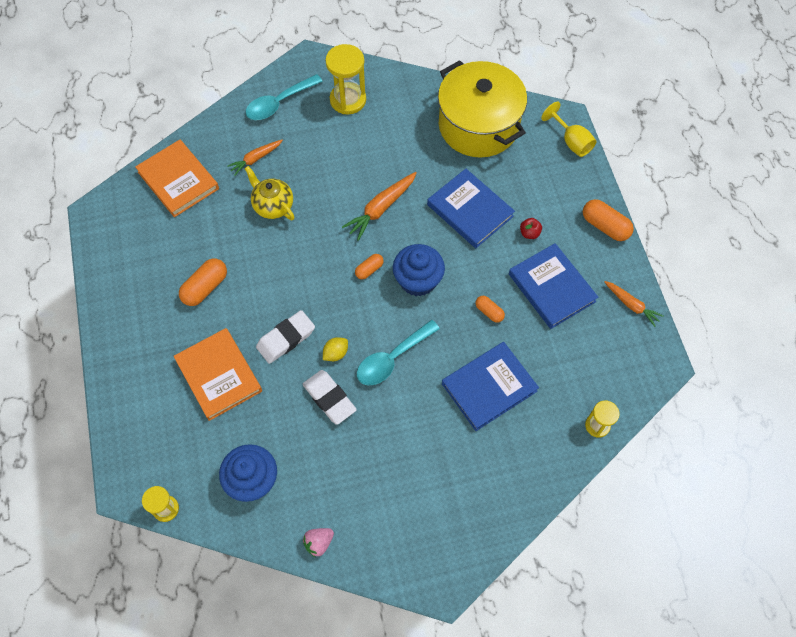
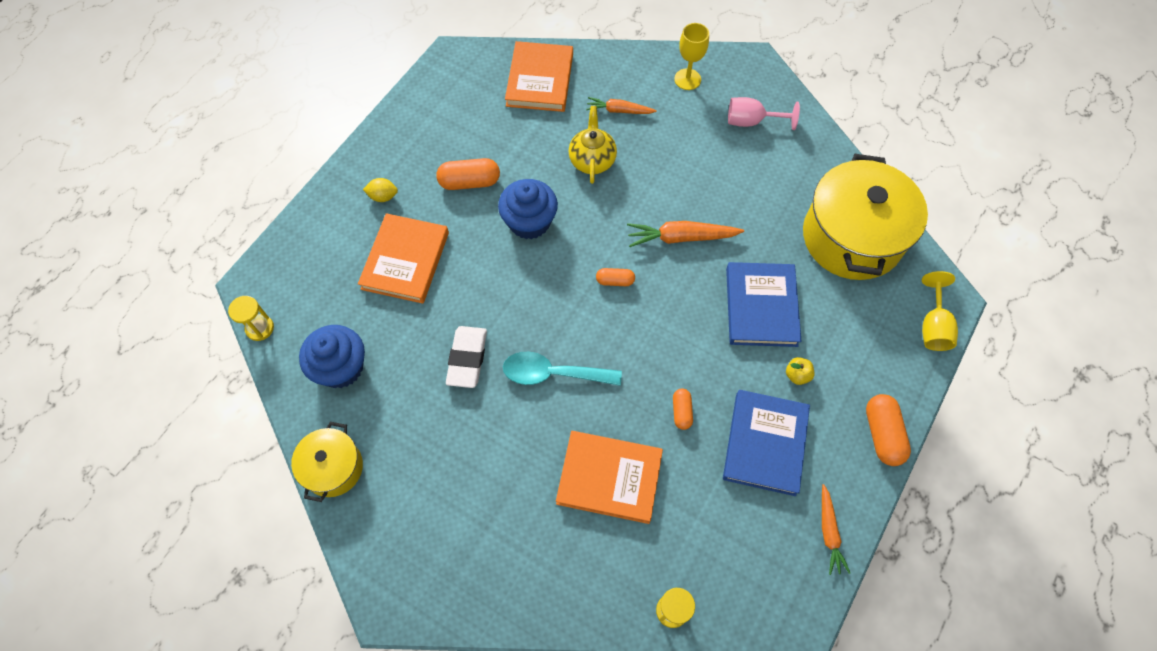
camera: 45 degrees right, 0 degrees up
turquoise spoon [246,74,323,120] -> yellow goblet [674,23,709,90]
white eraser [256,310,315,364] -> none
pink strawberry [303,528,334,557] -> yellow pot [291,422,363,502]
yellow lemon [323,337,348,361] -> yellow lemon moved to [363,178,398,202]
yellow hourglass [325,44,366,114] -> pink goblet [728,97,800,130]
blue cupcake [393,244,445,296] -> blue cupcake moved to [498,179,558,239]
blue book [442,342,539,431] -> orange book [556,431,663,524]
red apple [520,218,542,239] -> yellow apple [786,357,814,385]

